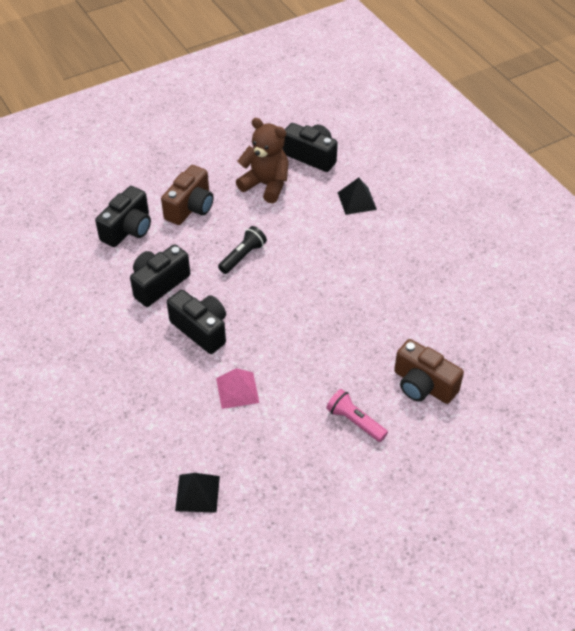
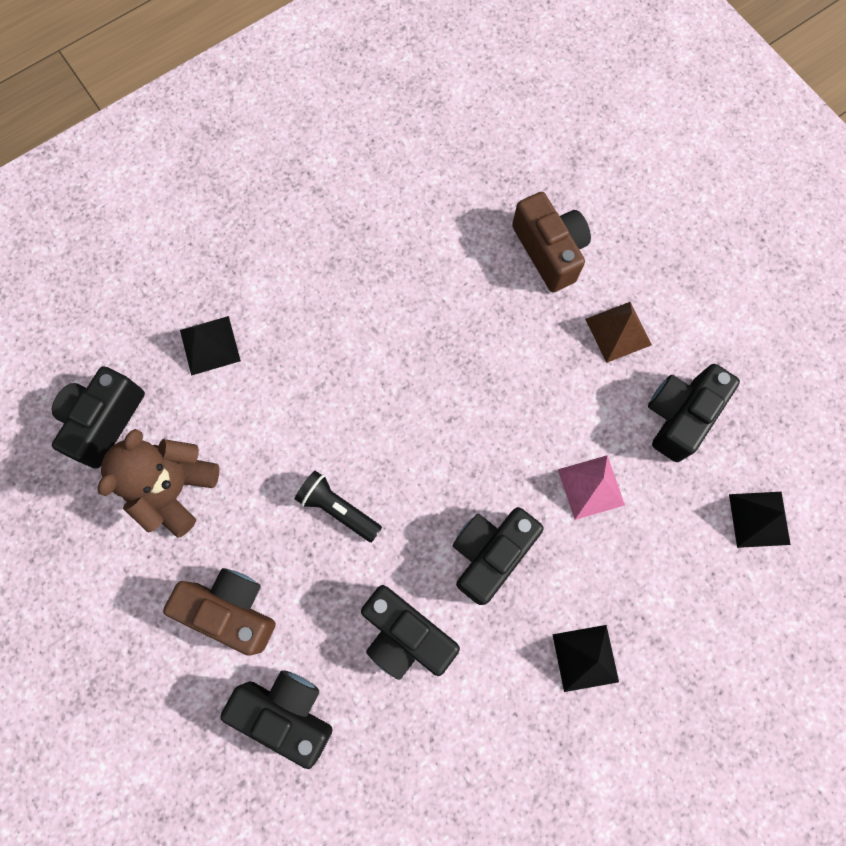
camera: 95 degrees left, 25 degrees up
pink flashlight [326,389,388,442] -> brown pyramid [585,302,652,363]
brown camera [394,339,464,404] -> brown camera turned 60 degrees counterclockwise [512,192,591,292]
none -> black pyramid [552,625,619,692]
none -> black camera [648,364,740,462]

